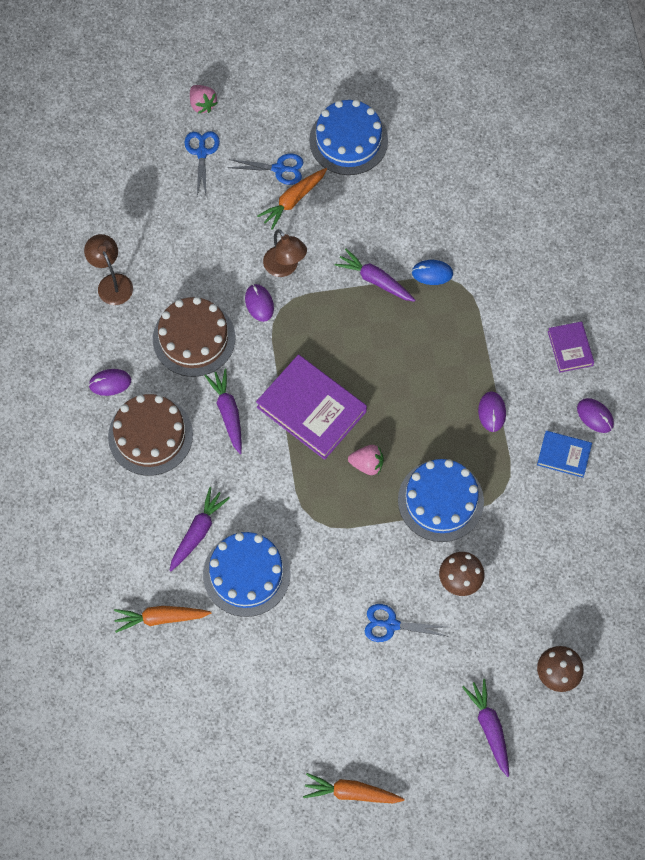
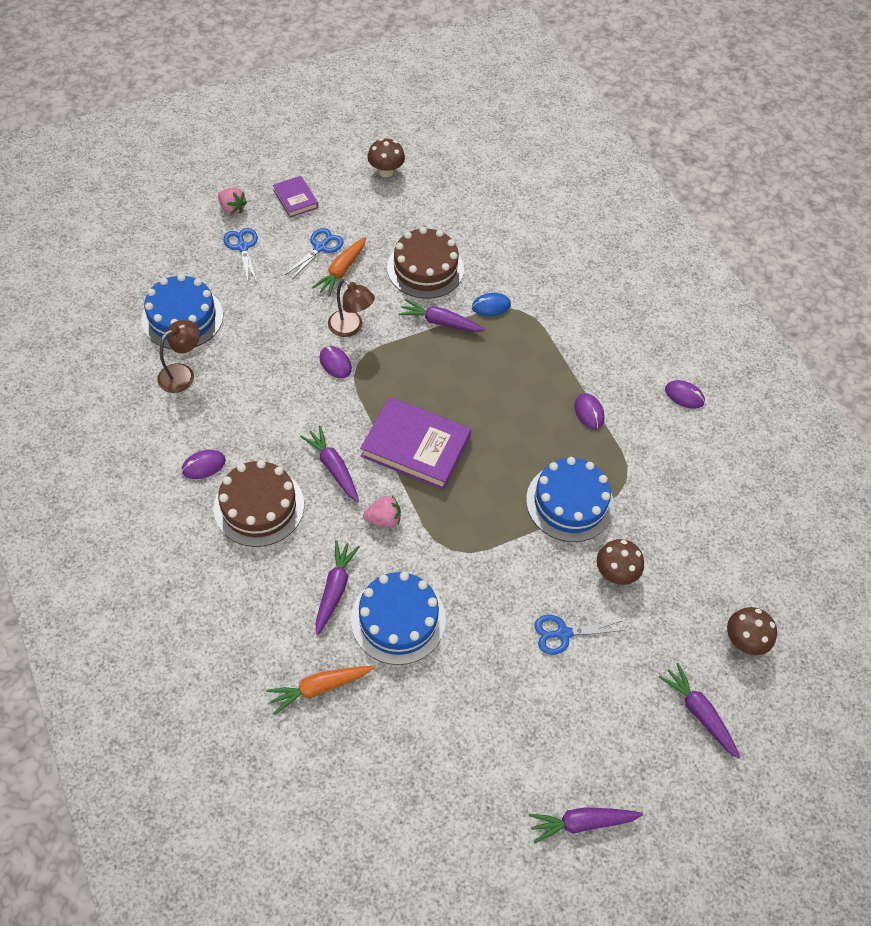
camera: 20 degrees left, 10 degrees down
brown lamp [84,234,133,305] -> brown lamp turned 90 degrees clockwise [157,320,200,393]
brown cake [153,297,235,377] -> brown cake moved to [387,227,464,299]
blue scissors [227,153,304,185] -> blue scissors turned 45 degrees counterclockwise [285,228,344,279]
orange carrot [303,773,404,803] -> purple carrot [529,807,643,843]
blue cake [309,100,388,175] -> blue cake moved to [141,274,223,349]
pink strawberry [348,445,383,475] -> pink strawberry moved to [363,496,401,528]
blue book [537,431,592,478] -> none
purple book [548,321,594,373] -> purple book moved to [273,176,318,217]
none -> brown mushroom [367,138,405,177]

